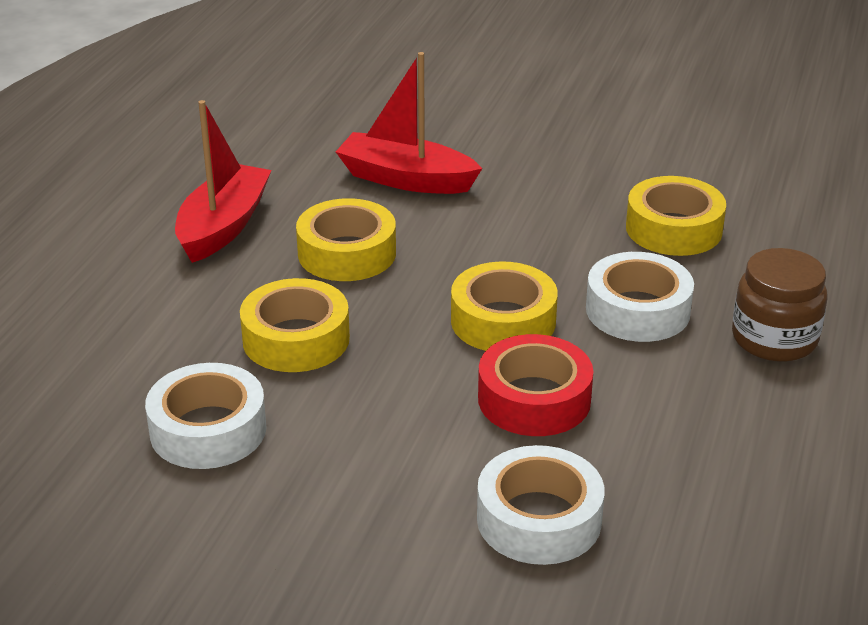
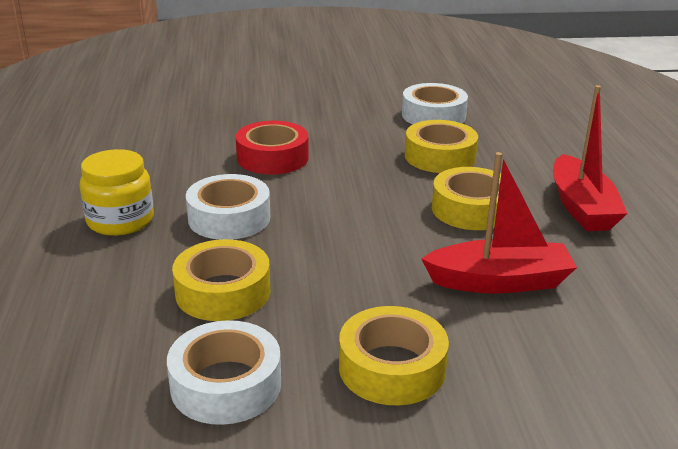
camera: 155 degrees right, 5 degrees down
yellow tape [451,261,558,351] -> yellow tape moved to [339,306,449,405]
white tape [477,445,605,565] -> white tape moved to [167,320,281,425]
brown jar [732,248,827,362] -> yellow jar [80,149,154,236]

